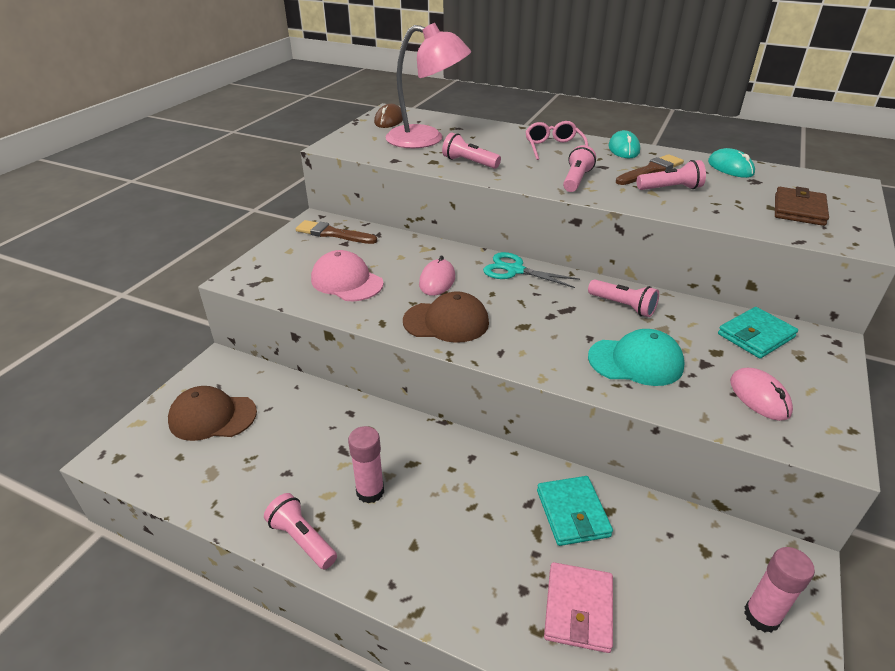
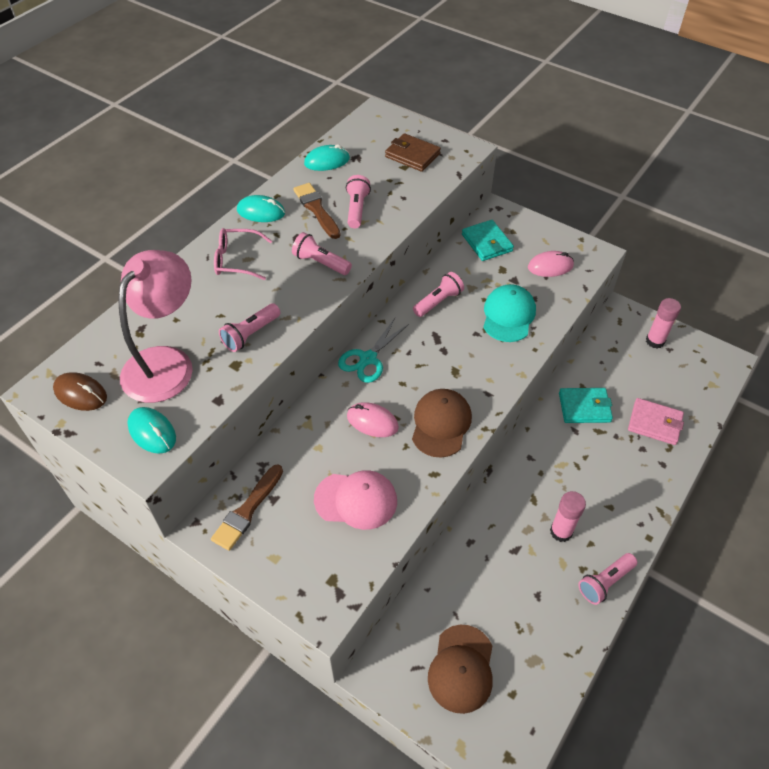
camera: 80 degrees left, 15 degrees up
pink cap [311,250,384,301] -> pink cap turned 135 degrees counterclockwise [314,470,397,530]
none -> turquoise mouse [127,407,176,454]

